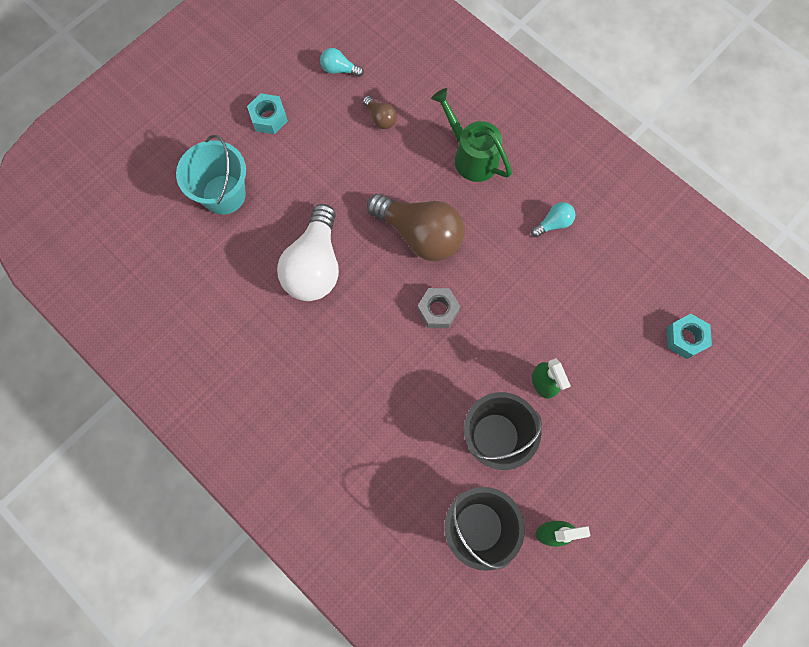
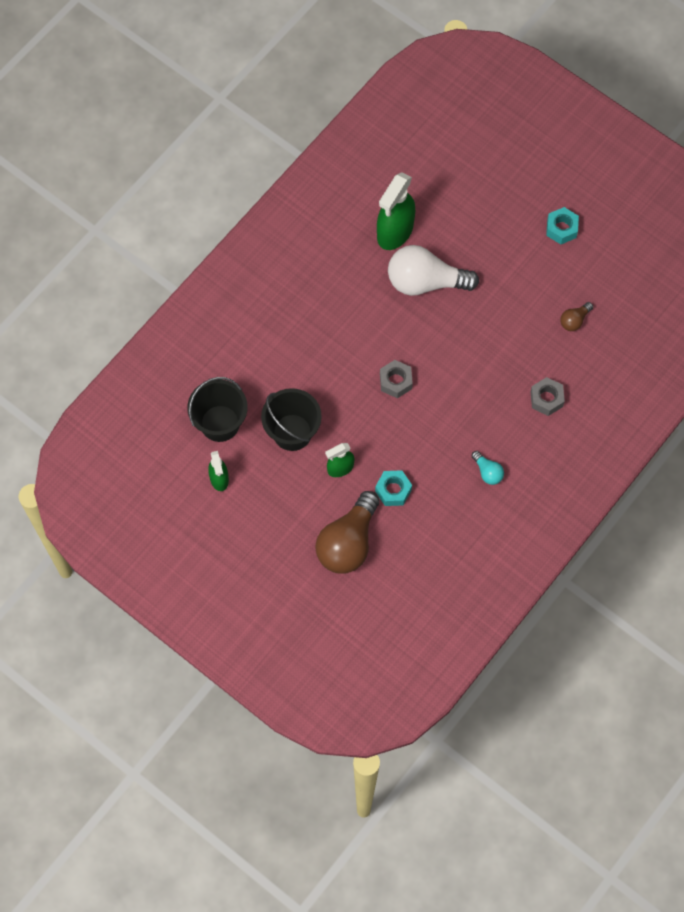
camera: 85 degrees right, 5 degrees down
turquoise bucket [176,135,246,215] -> none
turquoise light bulb [320,48,364,77] -> none
brown light bulb [367,194,465,261] -> brown light bulb moved to [316,491,380,574]
green watering can [431,88,512,182] -> grey nut [531,377,565,416]
turquoise nut [667,314,712,359] -> turquoise nut moved to [375,470,412,506]
none -> green spray bottle [377,172,415,250]

